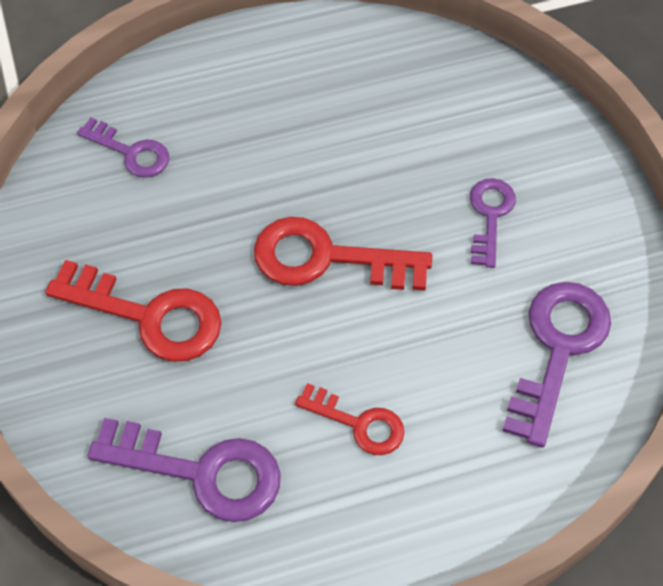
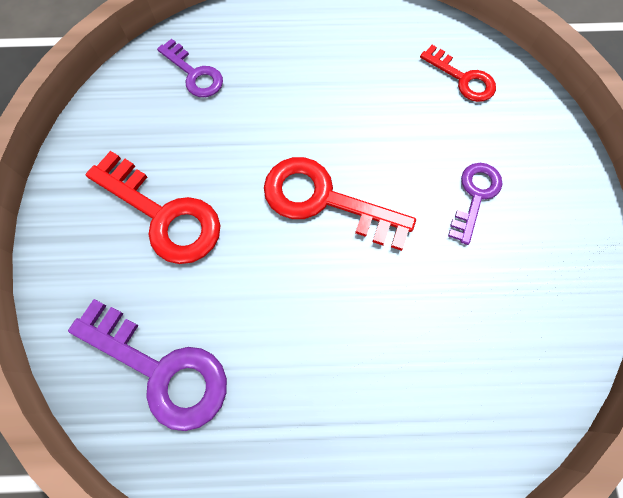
camera: 15 degrees right, 10 degrees up
red key [295,383,404,455] -> red key moved to [420,45,496,102]
purple key [503,282,611,447] -> none

